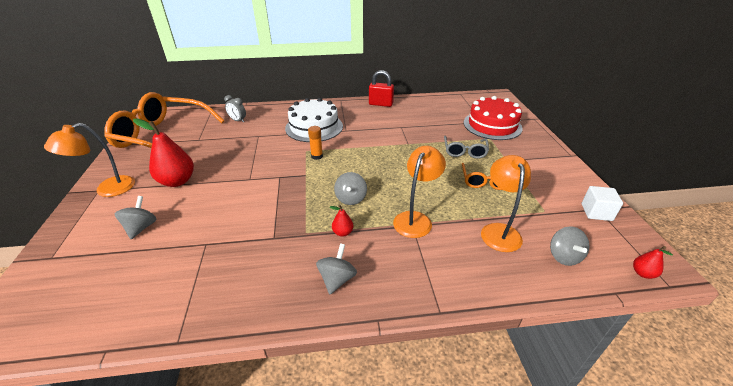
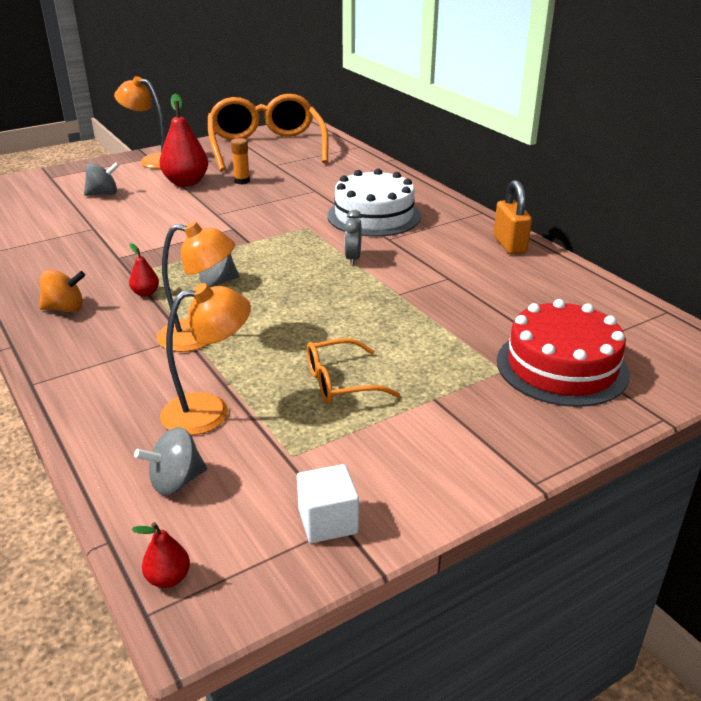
camera: 65 degrees right, 5 degrees down
grey clock [224,95,246,123] -> grey clock moved to [345,210,362,265]
orange glue stick [308,126,323,160] -> orange glue stick moved to [231,138,250,184]
grey spinning top [316,243,357,294] -> orange spinning top [39,269,85,312]
red padlock [369,70,394,107] -> orange padlock [494,180,532,254]
grey glasses [444,136,489,159] -> none

